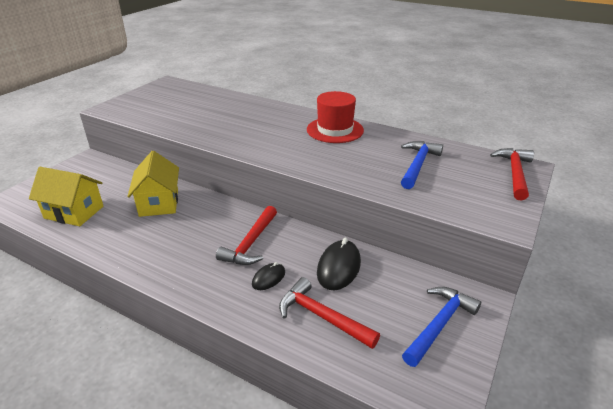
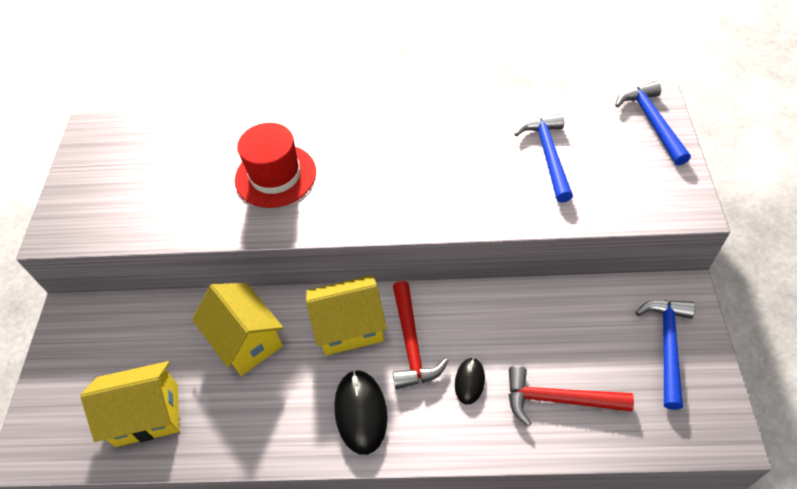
camera: 25 degrees left, 20 degrees up
red hat [307,91,364,143] -> red hat moved to [235,123,316,208]
black mouse [317,237,361,291] -> black mouse moved to [334,370,388,455]
red hammer [490,148,534,201] -> blue hammer [615,81,691,165]
none -> yellow house [306,275,387,355]

